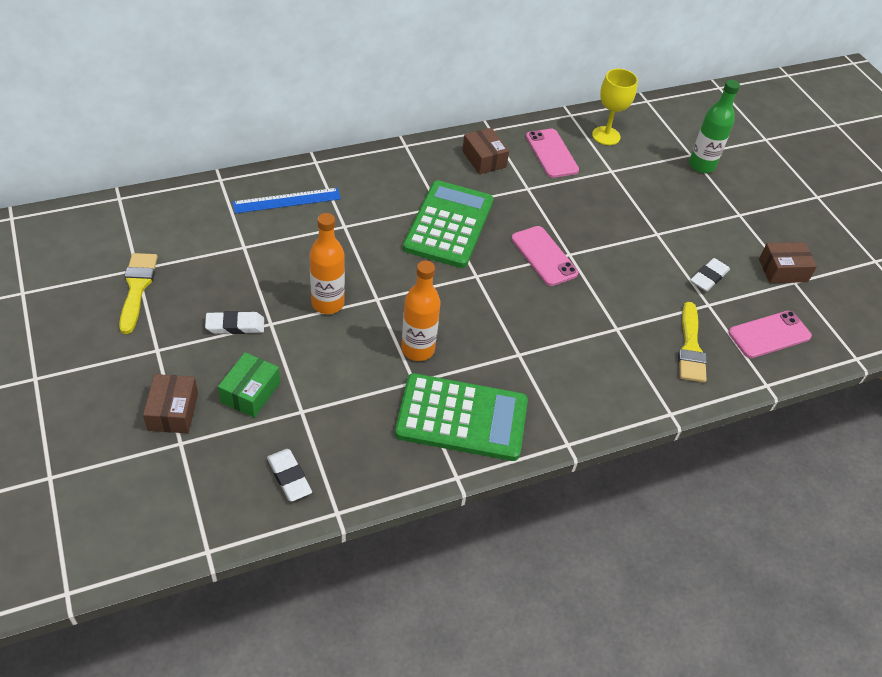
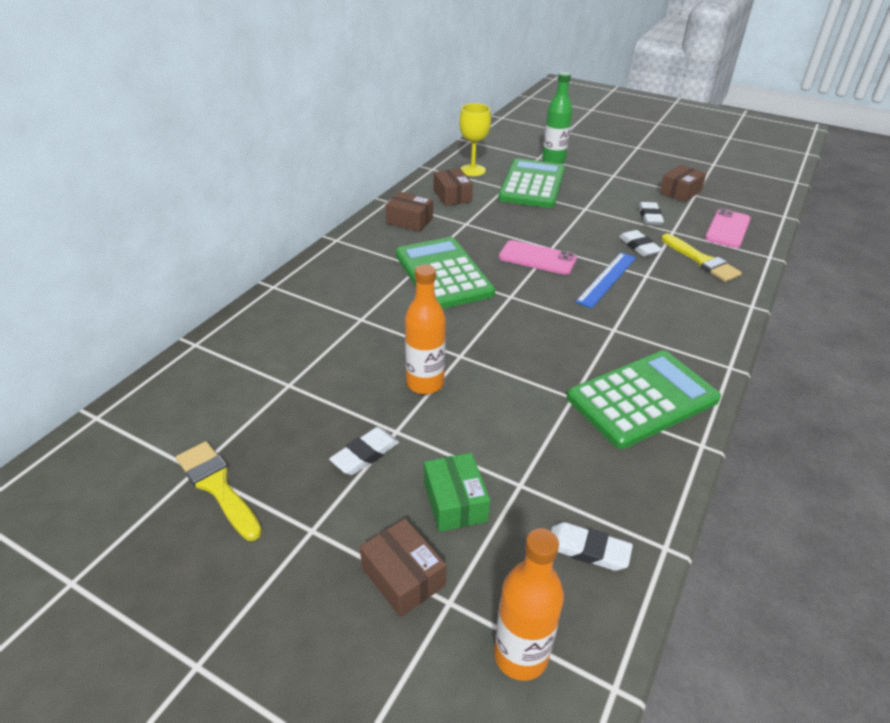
camera: 35 degrees left, 10 degrees down
blue ruler [233,188,341,214] -> blue ruler moved to [576,253,636,308]
orange bottle [401,260,441,361] -> orange bottle moved to [494,528,564,681]
pink phone [526,129,579,178] -> brown box [434,169,473,206]
none -> green calculator [498,158,565,208]
none -> white eraser [619,230,662,257]

